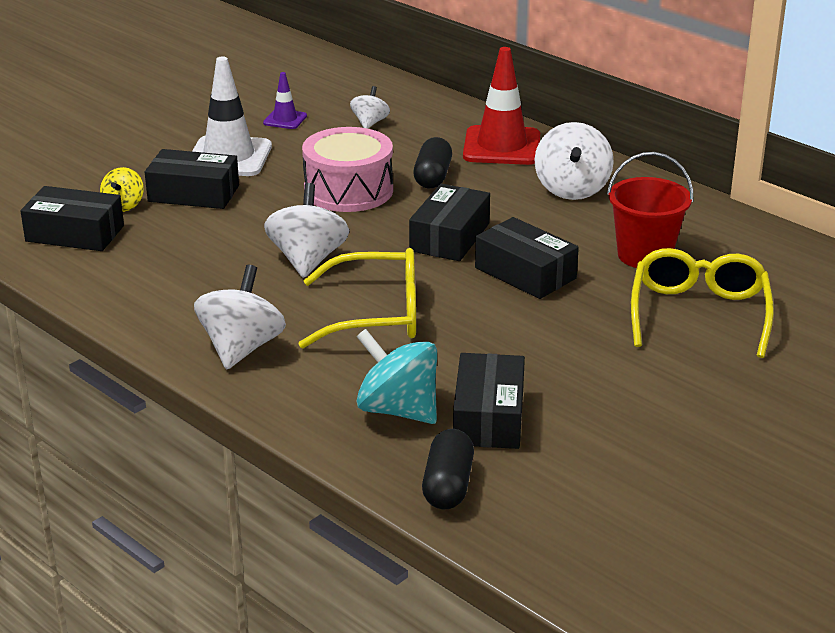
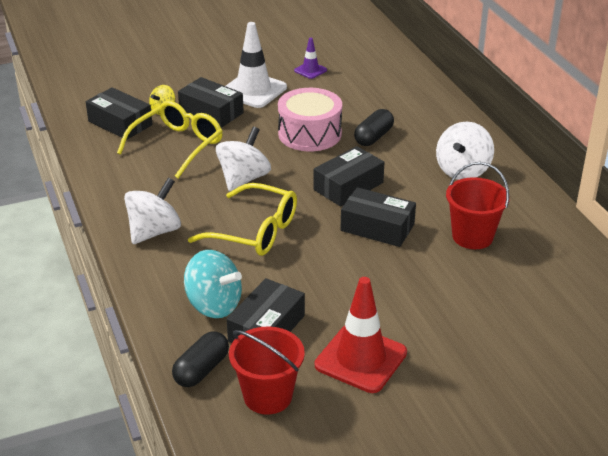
camera: 25 degrees right, 5 degrees up
white spinning top [350,86,390,129] -> none
turquoise spinning top [356,329,437,424] -> turquoise spinning top turned 150 degrees clockwise [184,250,242,318]
red traffic cone [463,47,540,165] -> red traffic cone moved to [315,277,407,393]
black box [475,217,579,299] -> black box turned 45 degrees counterclockwise [340,187,416,247]
yellow glasses [631,248,774,358] -> yellow glasses moved to [117,101,223,178]
none -> red bucket [229,327,305,415]

